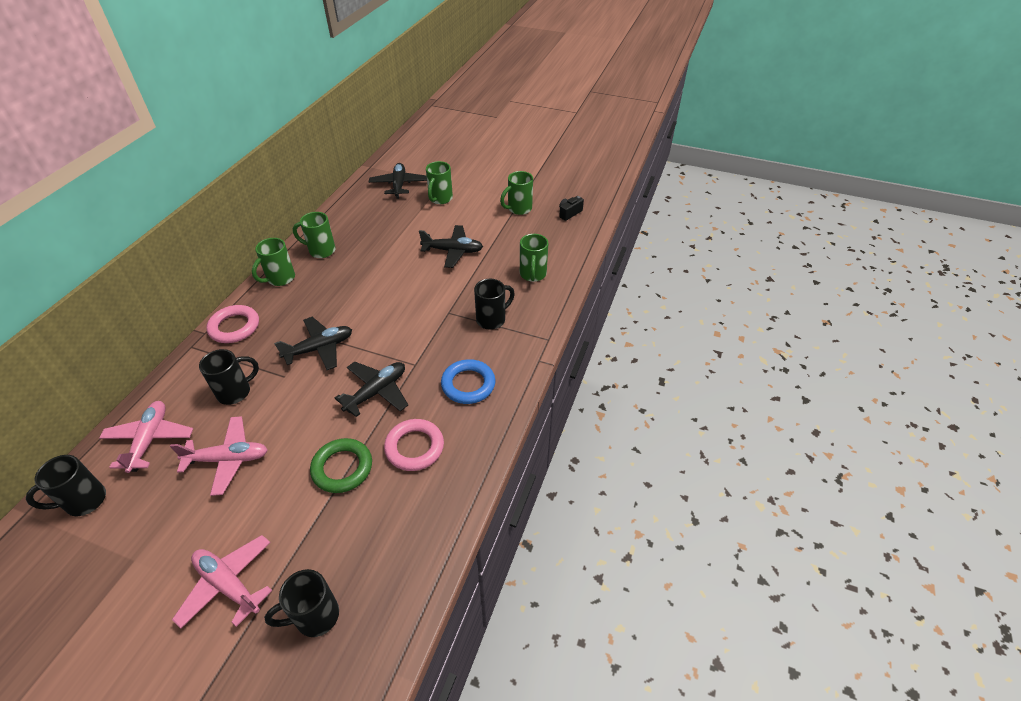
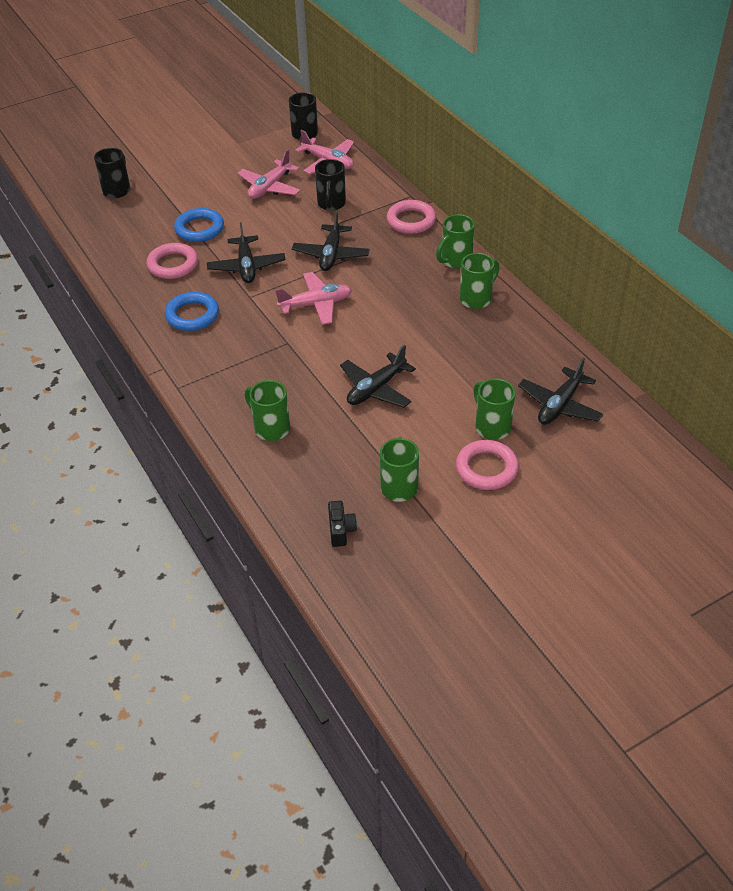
camera: 130 degrees right, 0 degrees up
pink plane [172,535,272,629] -> pink plane moved to [275,272,352,325]
green mug [252,238,295,286] -> green mug turned 120 degrees counterclockwise [436,214,475,269]
green ring [310,438,372,493] -> blue ring [174,208,224,242]
black plane [369,163,427,199] -> black plane turned 90 degrees clockwise [518,358,604,425]
black mug [474,279,515,330] -> none
none -> pink ring [456,440,519,490]

